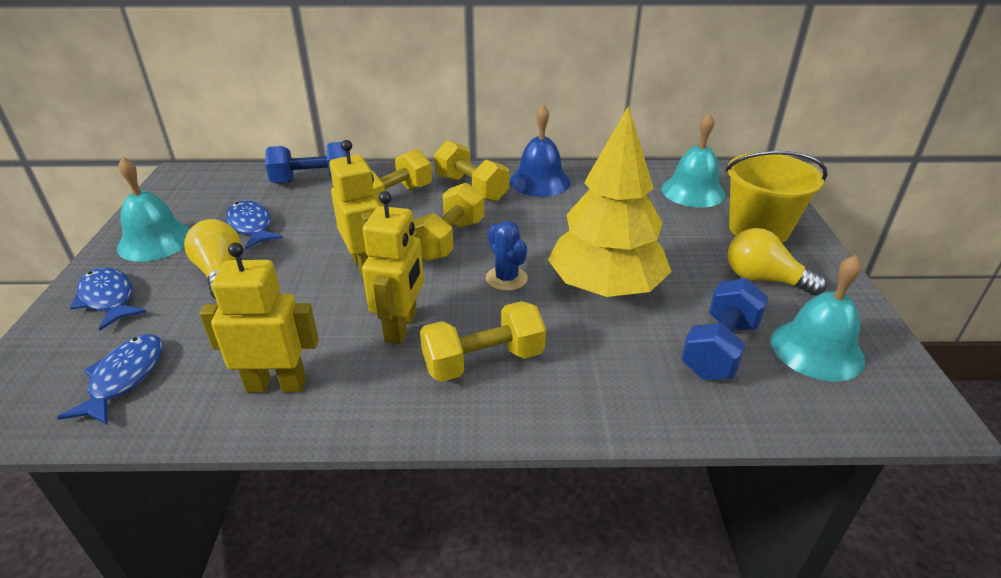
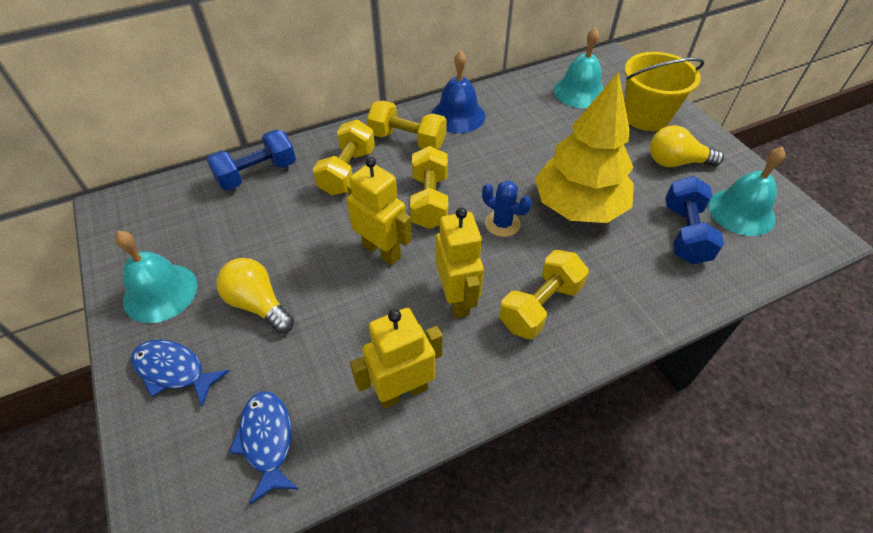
camera: 25 degrees left, 15 degrees up
blue fish [225,200,283,249] -> none

